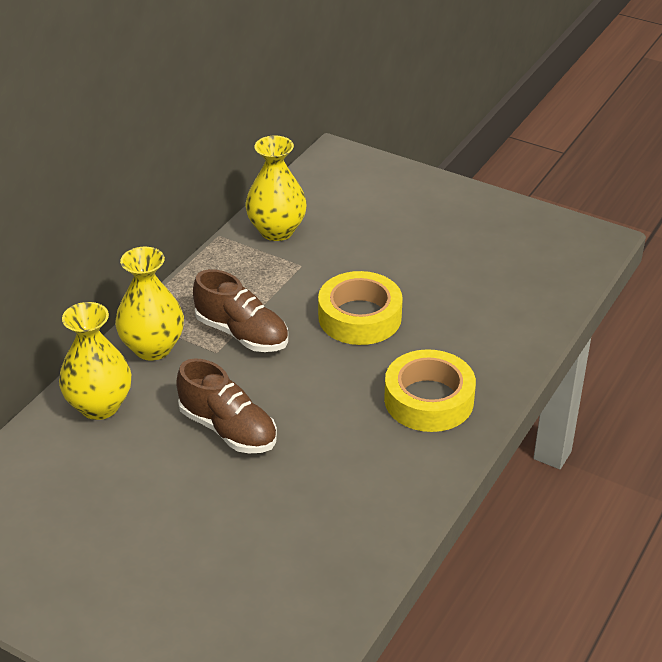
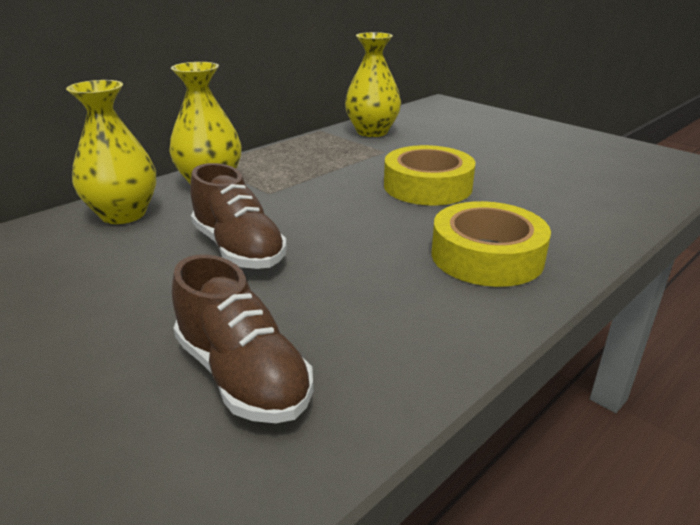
camera: 15 degrees right, 10 degrees down
brown shoe [193,269,288,352] -> brown shoe moved to [172,255,313,423]

